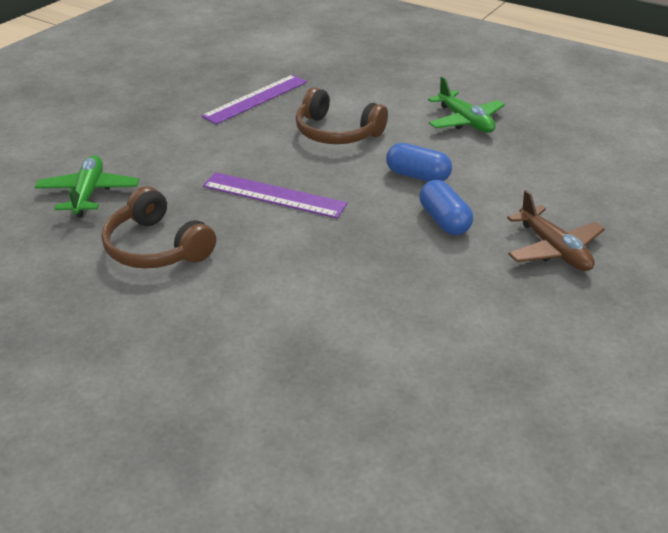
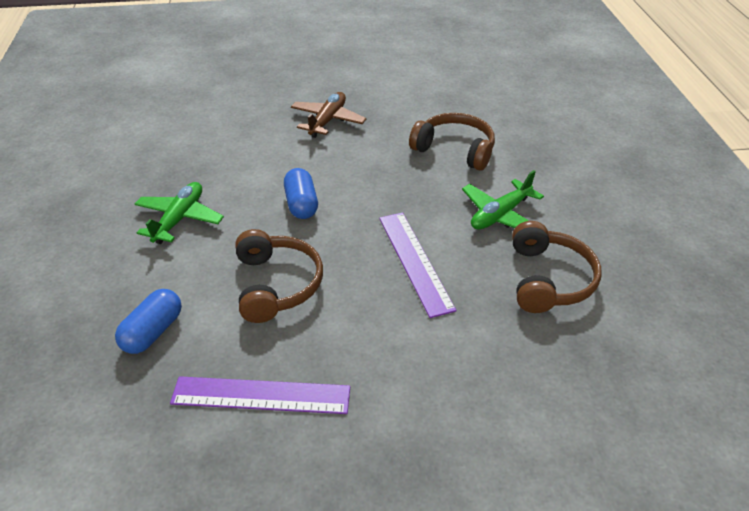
camera: 130 degrees left, 5 degrees up
green plane [35,155,139,217] -> green plane moved to [462,170,544,229]
blue capsule [420,180,473,235] -> blue capsule moved to [115,289,182,354]
none -> brown headphones [409,113,495,171]

